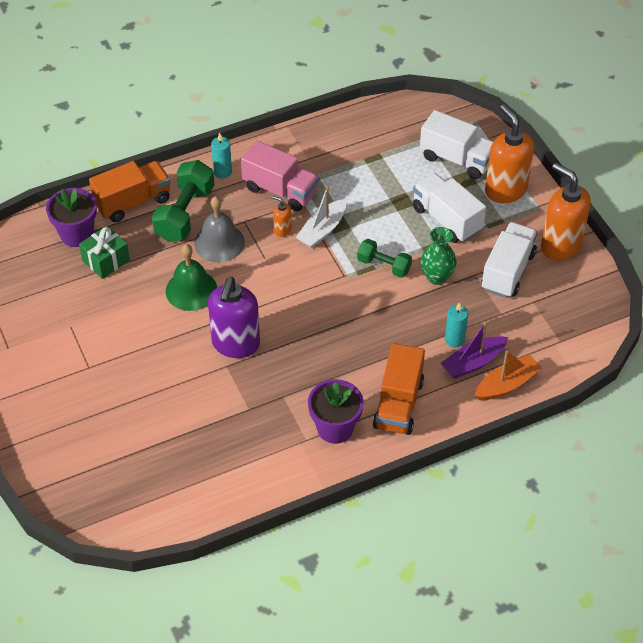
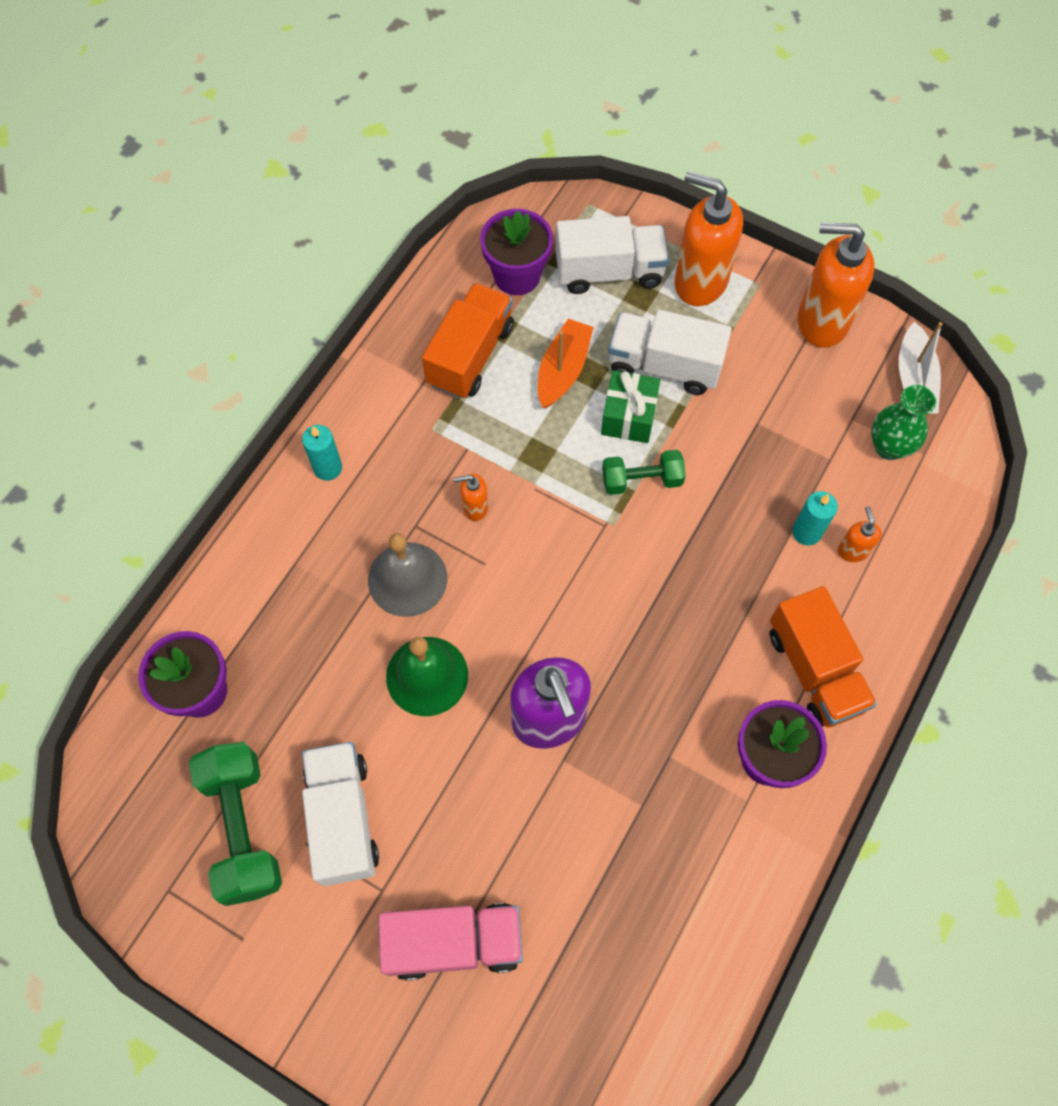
camera: 35 degrees left, 15 degrees up
green gift [79,226,130,279] -> green gift moved to [601,370,660,443]
orange truck [89,161,170,222] -> orange truck moved to [422,283,514,399]
green dumbbell [152,160,214,242] -> green dumbbell moved to [189,742,282,906]
pink truck [241,140,319,211] -> pink truck moved to [379,903,523,981]
white boat [296,186,346,248] -> white boat moved to [899,322,943,414]
green vase [421,227,457,285] -> green vase moved to [871,385,936,460]
purple boat [441,321,508,379] -> orange soap dispenser [838,506,882,562]
orange boat [475,351,542,400] -> orange boat moved to [538,319,594,408]
white truck [481,222,538,298] -> white truck moved to [302,742,379,886]
none -> purple flower pot [480,209,553,295]

